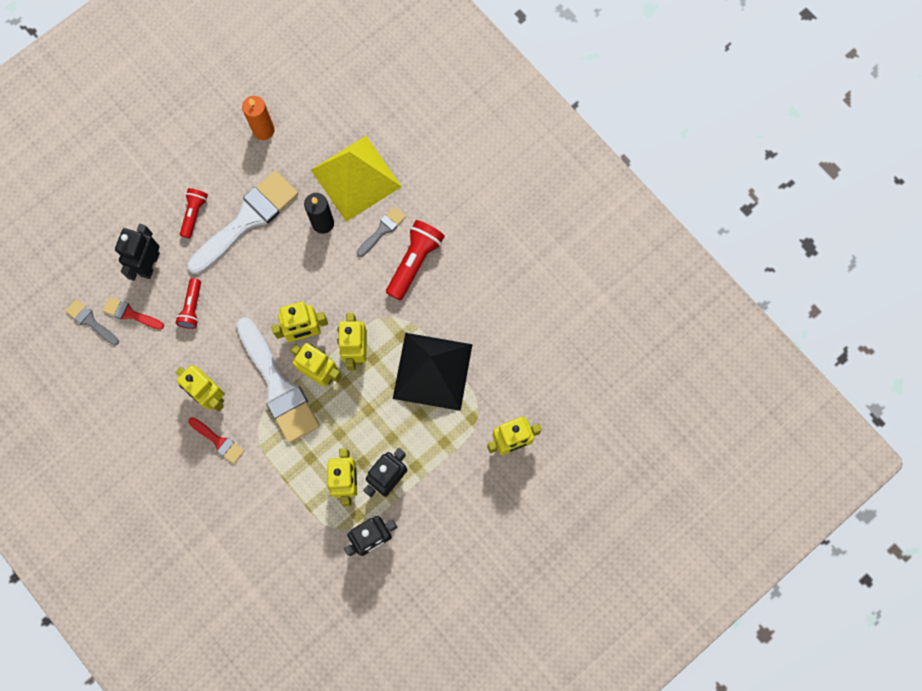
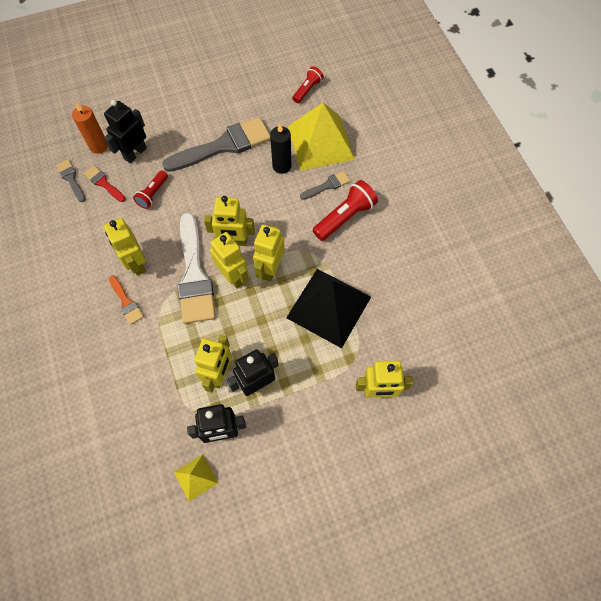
camera: 20 degrees right, 10 degrees down
red flashlight [180,188,208,238] -> red flashlight moved to [292,66,324,103]
white brush [187,171,298,274] -> grey brush [162,117,270,172]
red brush [188,417,244,464] -> orange brush [109,275,144,325]
orange candle [242,96,275,140] -> orange candle moved to [72,102,108,154]
none -> yellow pyramid [174,455,218,501]

